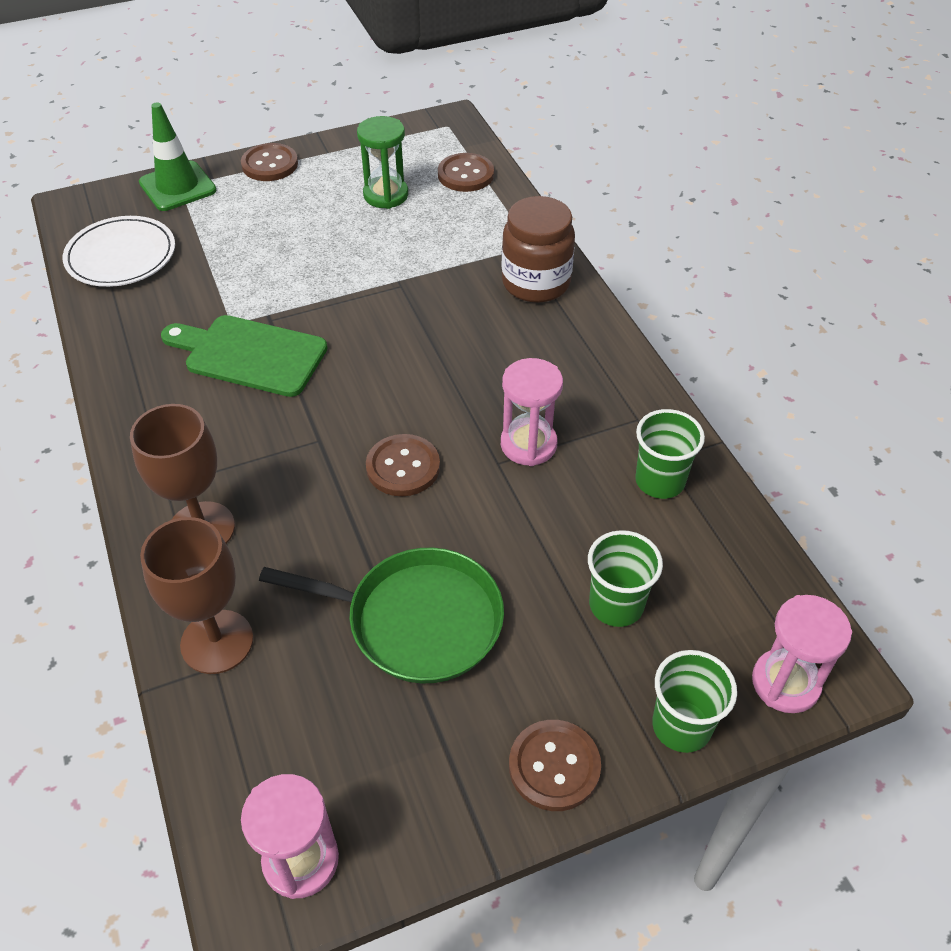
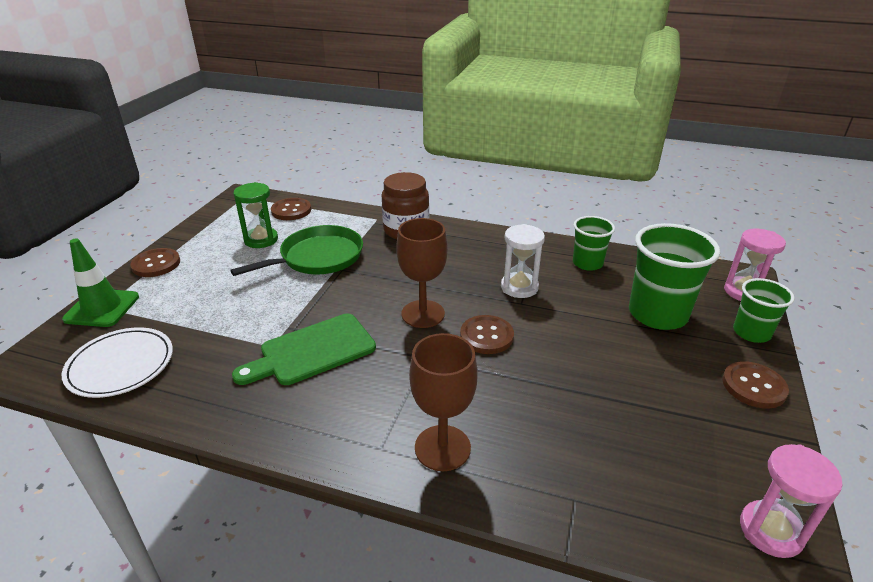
camera: 50 degrees left, 15 degrees down
brown goblet [140,517,253,674] -> brown goblet moved to [396,218,448,328]
green pan [259,548,504,684] -> green pan moved to [230,225,363,276]
pink hourglass [501,358,563,466] -> white hourglass [501,224,545,298]
green cup [588,530,663,627] -> green cup [629,223,720,330], size x1.70

